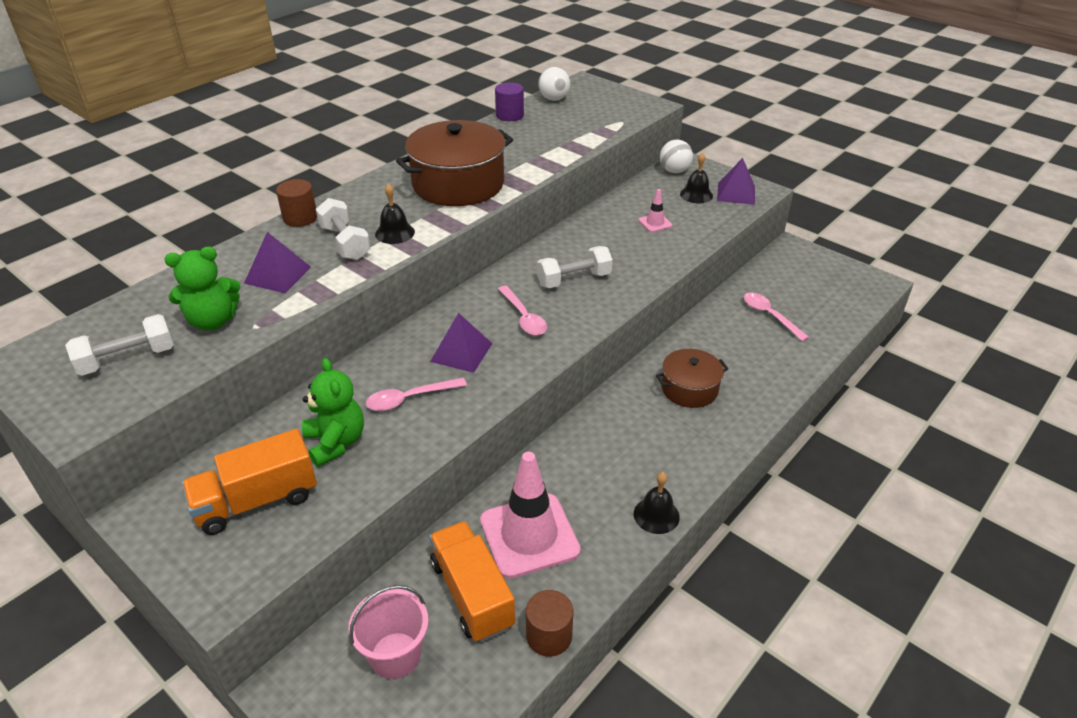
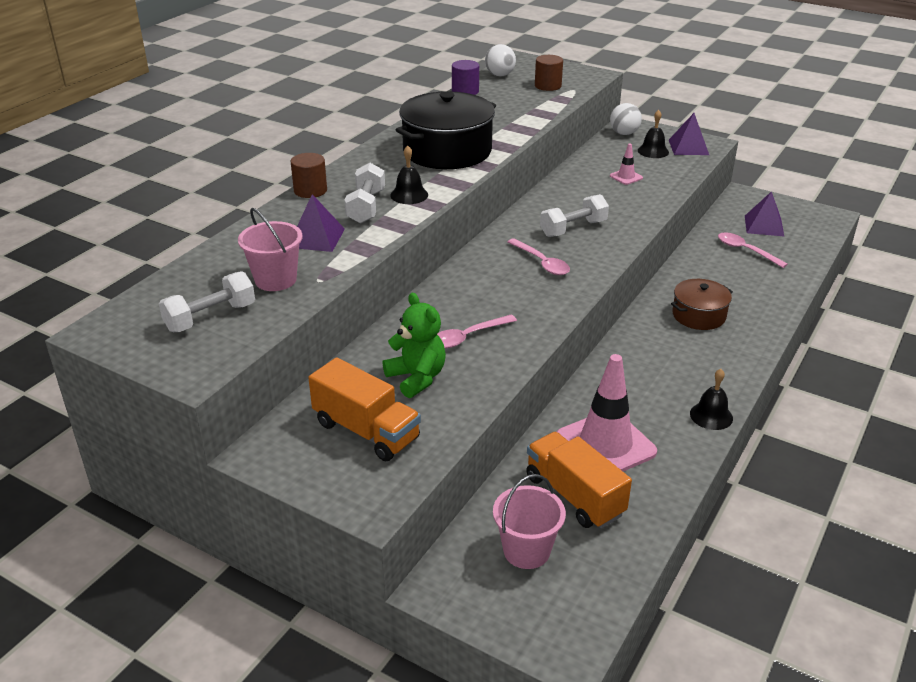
camera: 10 degrees left, 5 degrees down
green teddy bear [165,246,240,330] -> pink bucket [238,208,302,291]
orange truck [182,429,317,535] -> orange truck turned 105 degrees counterclockwise [308,357,421,461]
white dumbbell [316,198,371,260] -> white dumbbell turned 45 degrees clockwise [344,163,385,224]
brown pot [396,120,513,206] -> black pot [396,91,496,169]
purple pyramid [430,313,493,373] -> purple pyramid moved to [745,191,784,236]
brown cylinder [526,590,573,657] -> brown cylinder moved to [535,55,563,91]

